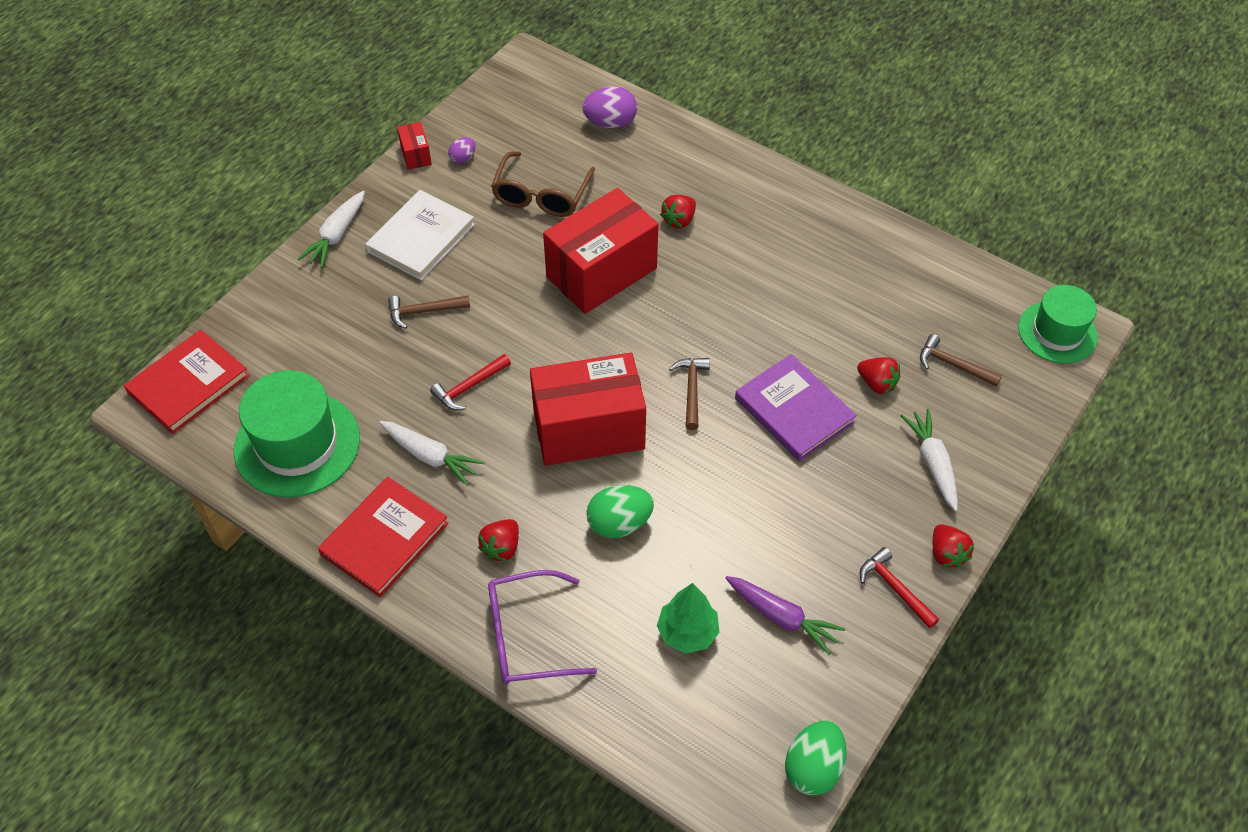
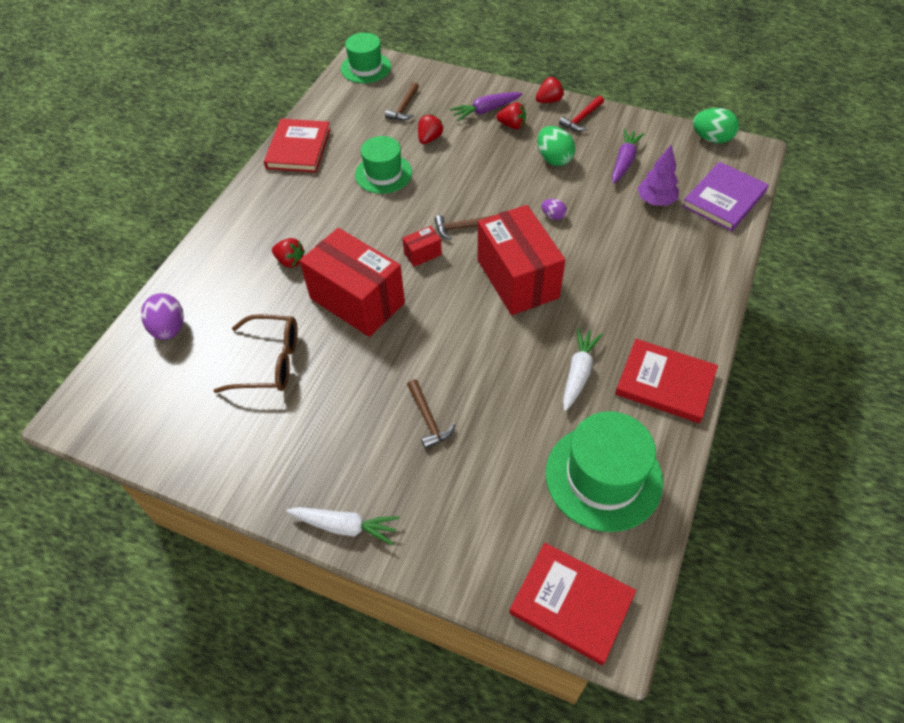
camera: 100 degrees left, 0 degrees up
white book [365,190,475,280] -> none
red box [397,122,432,170] -> red box moved to [402,226,442,267]
red hammer [430,354,511,411] -> none
purple egg [448,137,475,164] -> purple egg moved to [541,199,567,220]
red strawberry [478,519,519,562] -> red strawberry moved to [496,102,526,129]
purple glasses [488,570,597,685] -> none
green egg [586,485,654,538] -> green egg moved to [537,126,575,166]
green tree [657,583,720,653] -> purple tree [637,145,679,206]
purple book [735,354,857,462] -> purple book moved to [682,162,769,232]
white carrot [900,409,958,511] -> purple carrot [449,92,523,121]
none -> red book [264,119,331,173]
none -> green hat [355,136,412,194]

